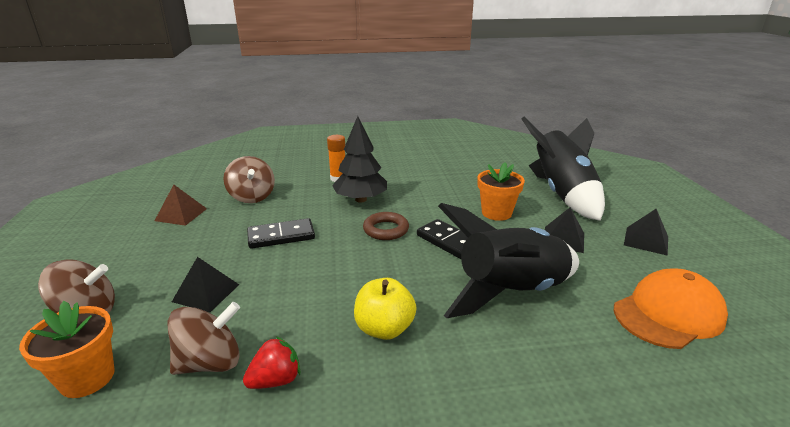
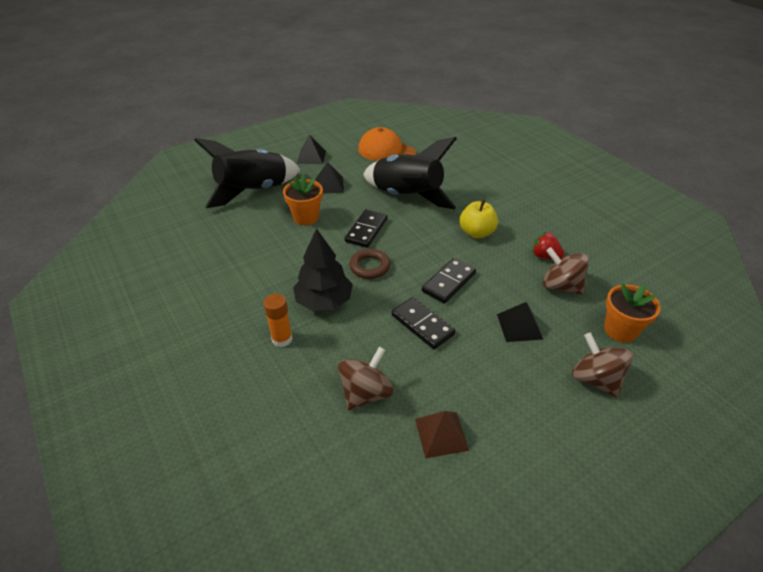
camera: 115 degrees left, 15 degrees up
none -> black domino [422,258,476,303]

